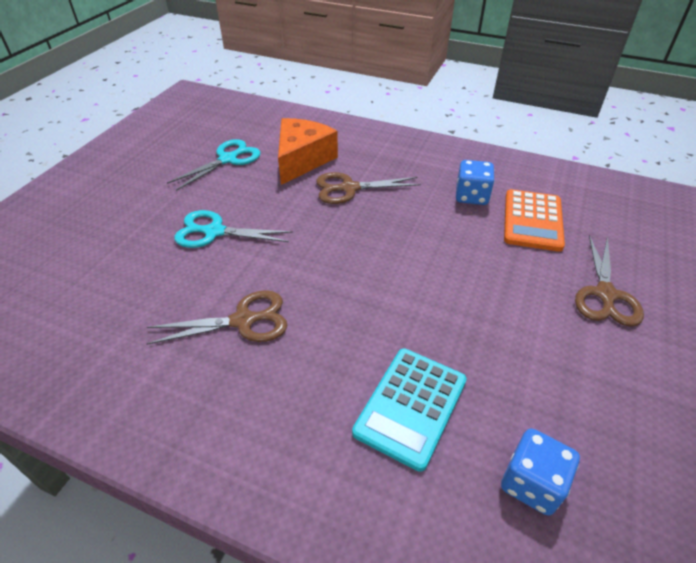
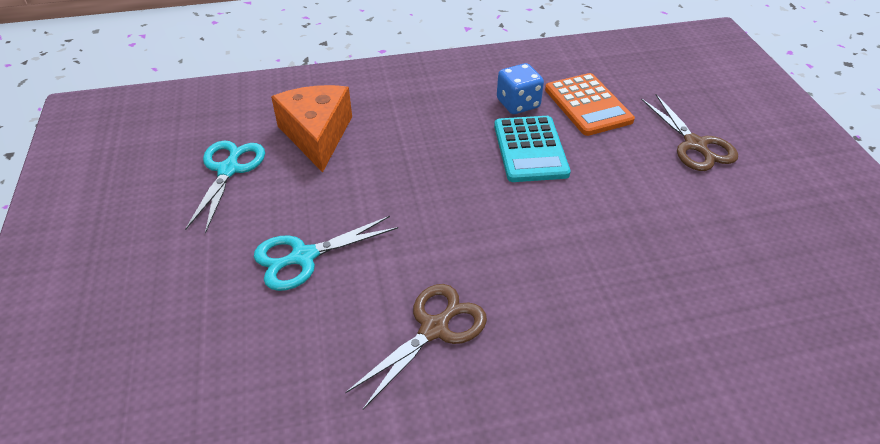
camera: 35 degrees left, 0 degrees up
brown scissors [316,172,421,204] -> none
turquoise calculator [352,348,467,472] -> turquoise calculator moved to [494,116,571,182]
blue dice [501,428,580,516] -> none

